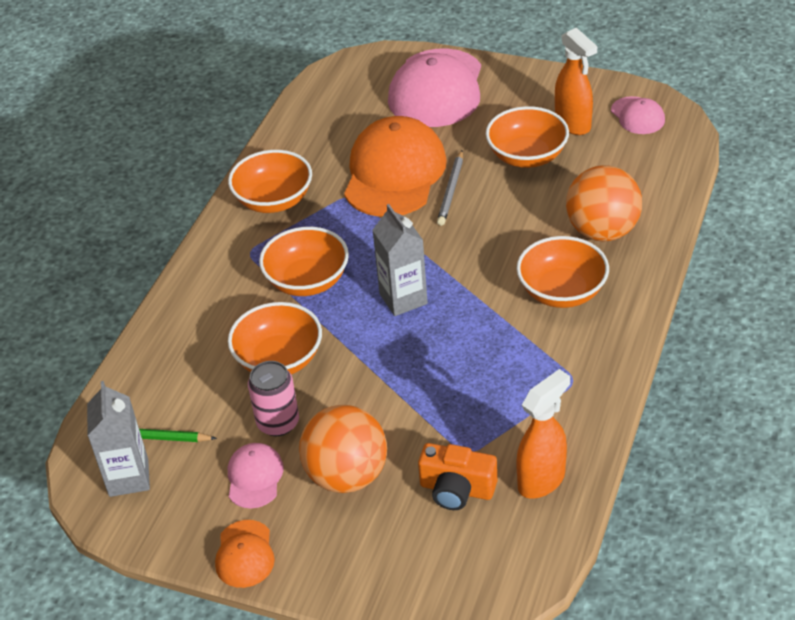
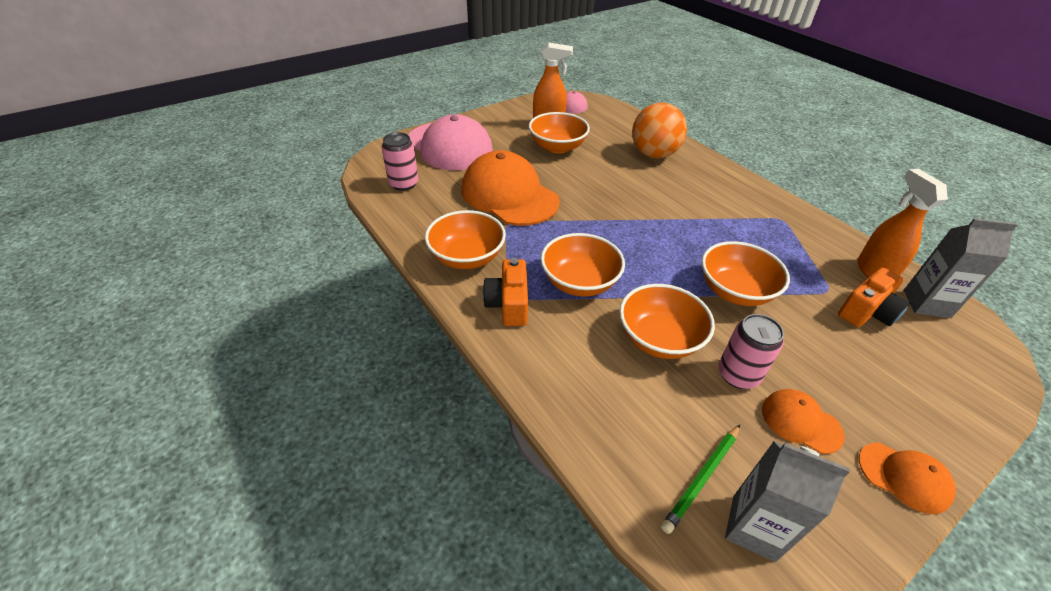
camera: 60 degrees left, 0 degrees up
pink cap [228,443,284,509] -> orange cap [762,389,845,454]
orange ball [299,405,387,493] -> none
grey carton [372,204,428,316] -> grey carton moved to [904,219,1017,318]
grey pencil [437,150,463,226] -> none
orange bowl [516,236,609,308] -> orange bowl moved to [701,241,790,306]
none -> pink can [381,132,418,191]
none -> orange camera [483,258,528,326]

